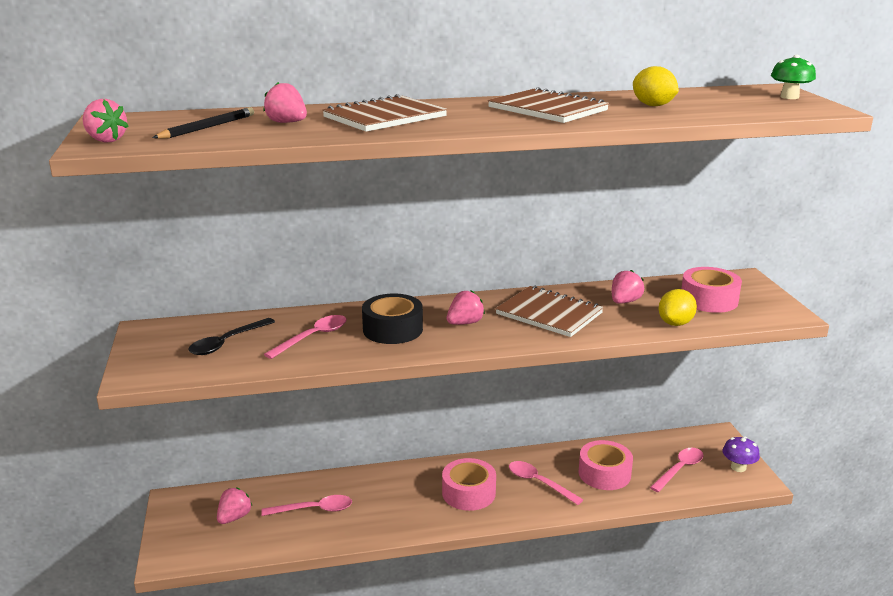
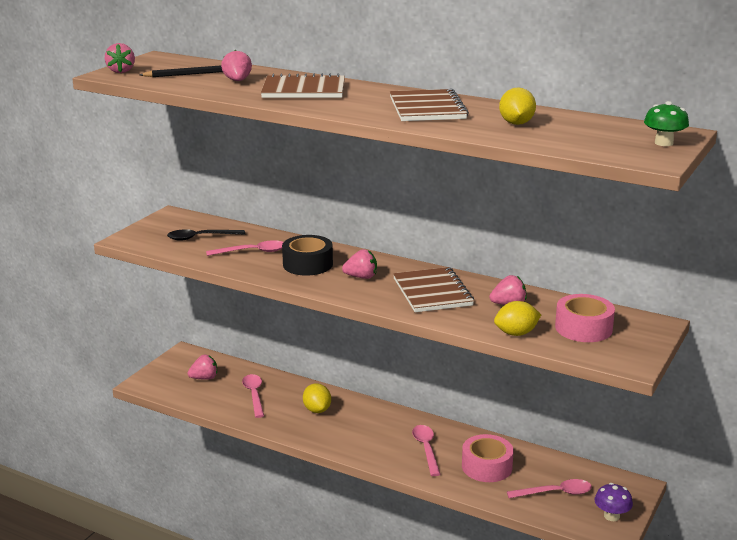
camera: 40 degrees right, 0 degrees up
pink spoon [261,495,352,516] -> pink spoon turned 135 degrees counterclockwise [242,374,264,418]
pink tape [442,458,496,511] -> none
none -> yellow lemon [303,383,331,413]

